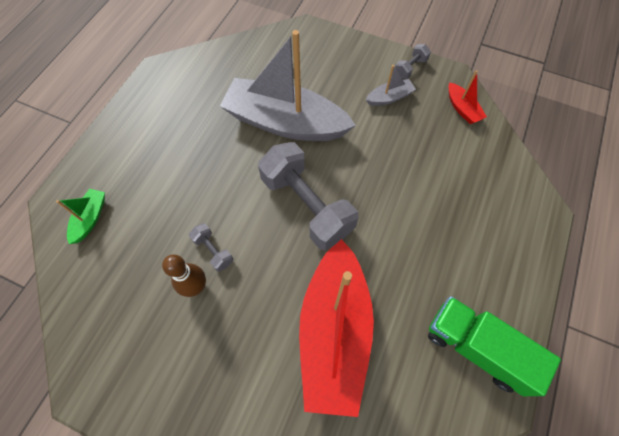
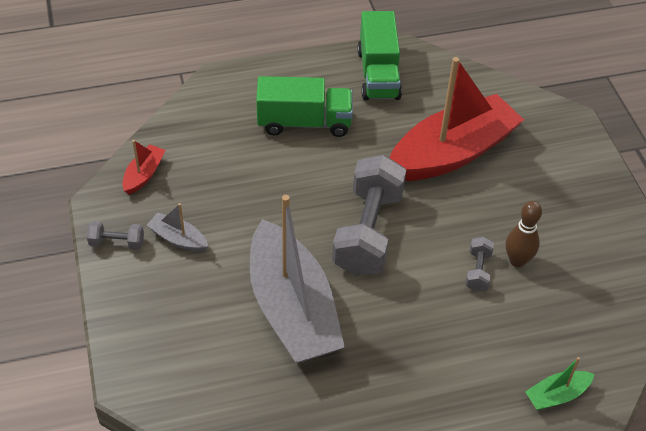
camera: 130 degrees left, 15 degrees down
none -> green truck [256,76,353,137]

